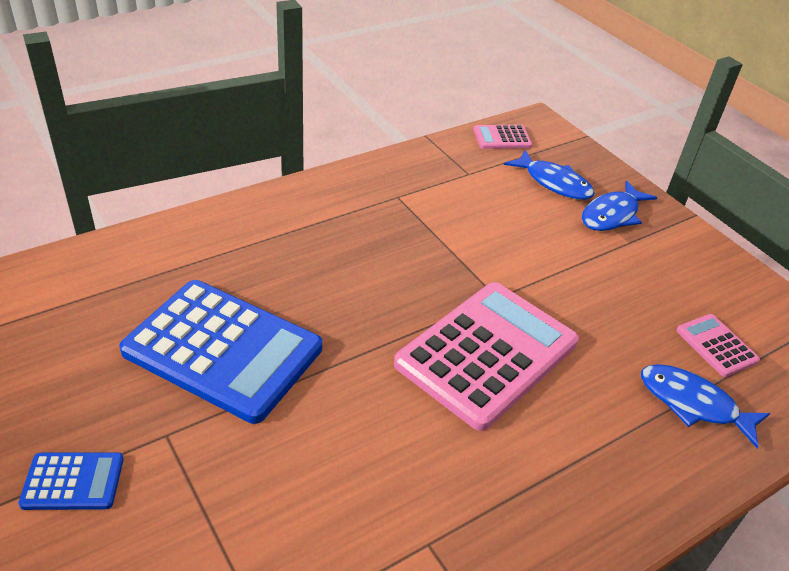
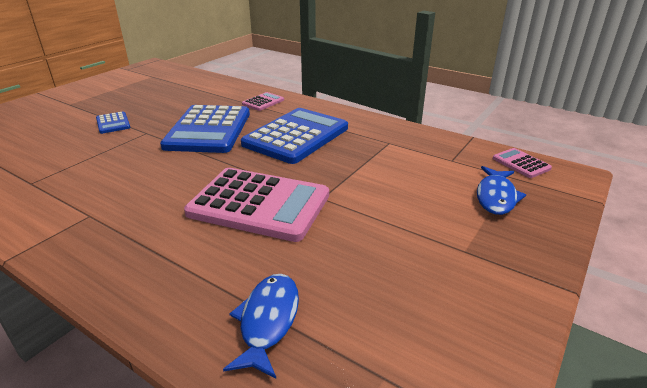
camera: 70 degrees right, 10 degrees down
blue fish [582,181,657,231] -> none
pink calculator [676,314,760,377] -> pink calculator moved to [242,92,284,111]
none -> blue calculator [241,108,348,164]

